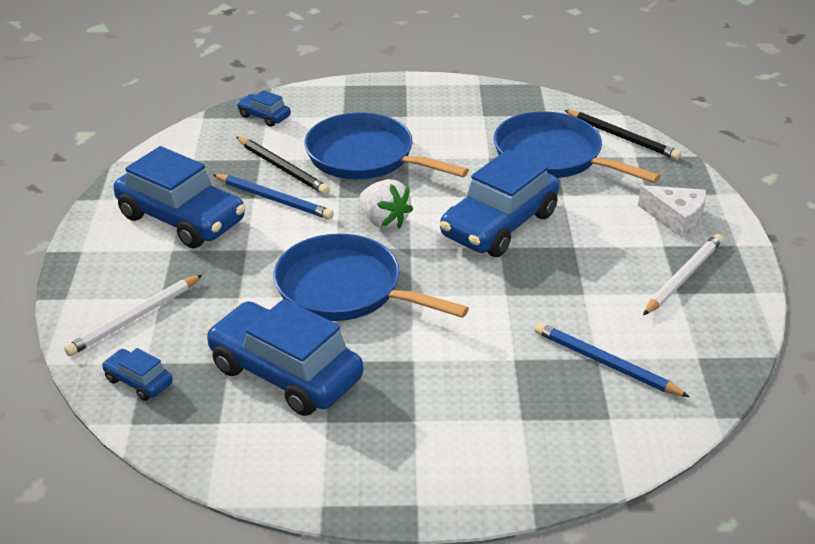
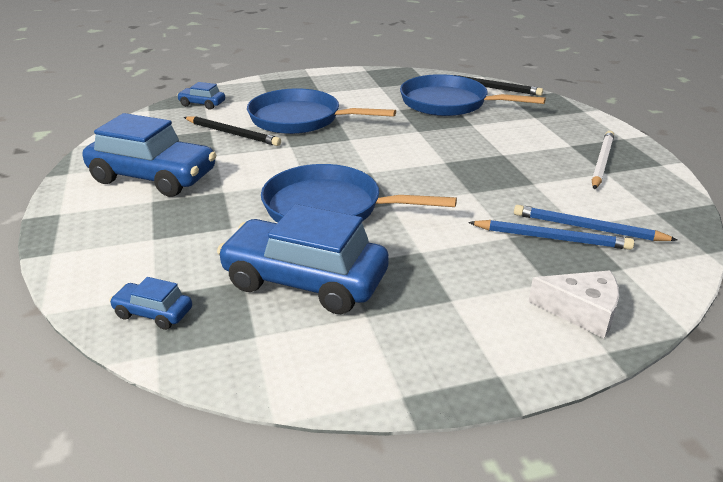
camera: 15 degrees left, 5 degrees down
white pencil [64,275,202,356] -> none
blue pencil [212,174,334,220] -> blue pencil moved to [468,220,634,250]
white strawberry [359,179,413,229] -> none
blue car [440,150,559,257] -> none
white cheese [638,185,706,237] -> white cheese moved to [528,270,619,338]

